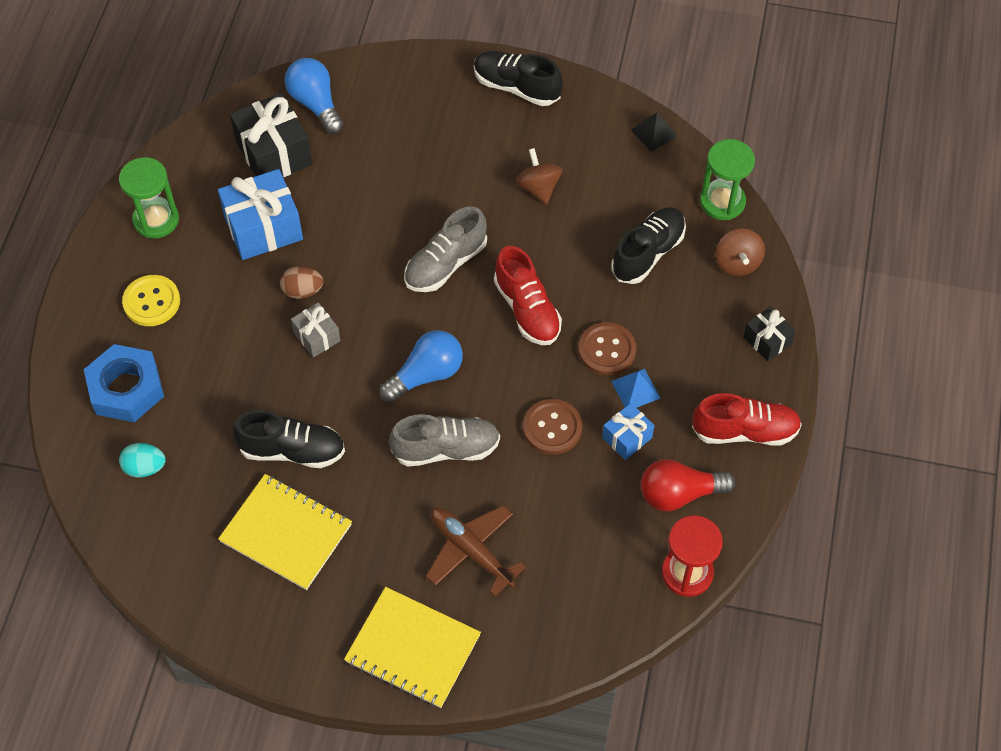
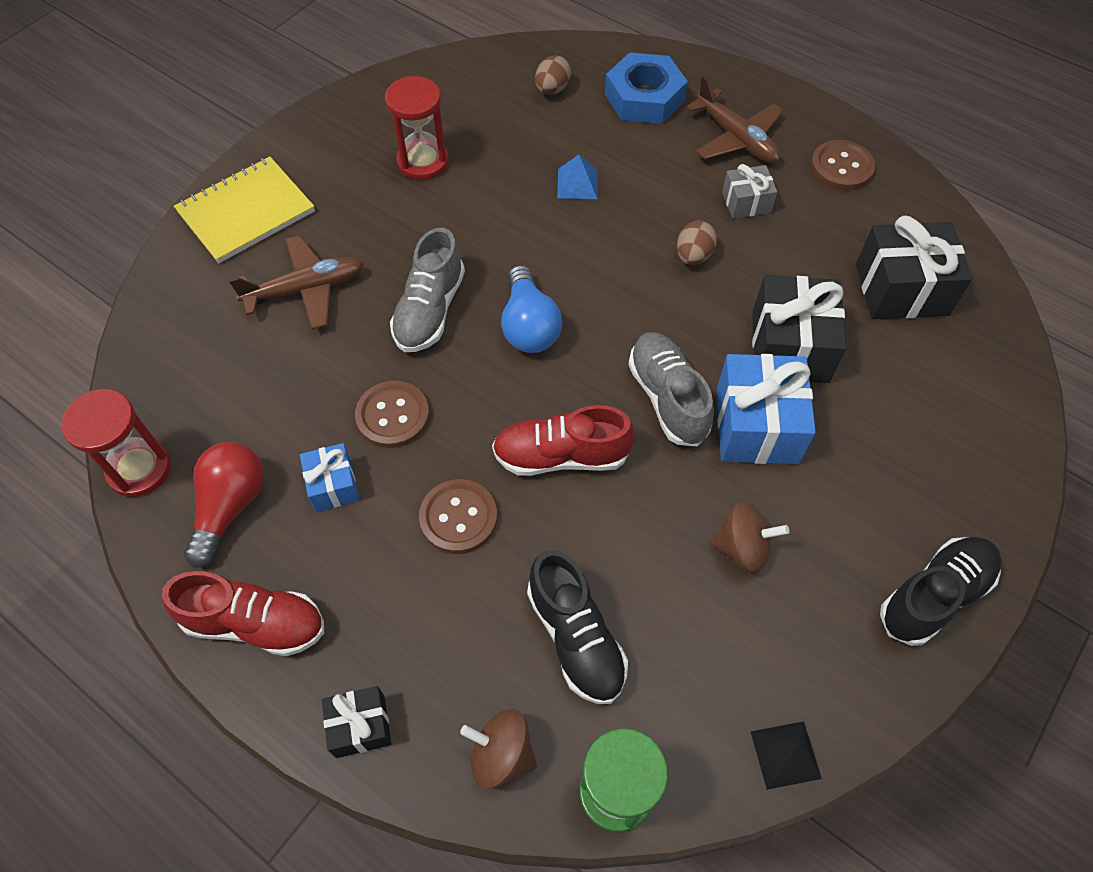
camera: 115 degrees right, 0 degrees up
green hourglass [119,157,179,239] -> brown button [811,140,875,190]
turquoise egg [119,443,166,477] -> brown egg [535,55,571,95]
yellow button [122,275,180,326] -> brown plane [686,76,783,163]
blue gift [218,169,303,260] -> blue gift moved to [717,354,816,464]
yellow notebook [218,474,352,590] -> red hourglass [385,76,449,180]
black shoe [233,410,345,468] -> none
blue light bulb [285,58,343,134] -> none
grey gift [291,302,341,358] -> grey gift moved to [722,164,778,219]
blue pyramid [611,369,660,408] -> blue pyramid moved to [557,155,598,199]
red shoe [692,393,802,446] -> red shoe turned 105 degrees counterclockwise [162,571,324,656]
none -> black gift [752,275,847,383]

